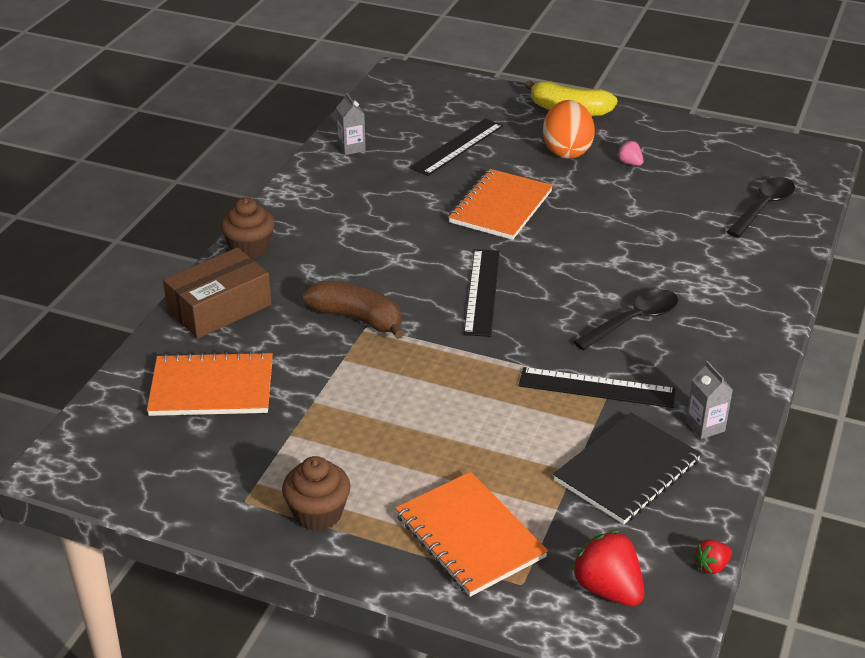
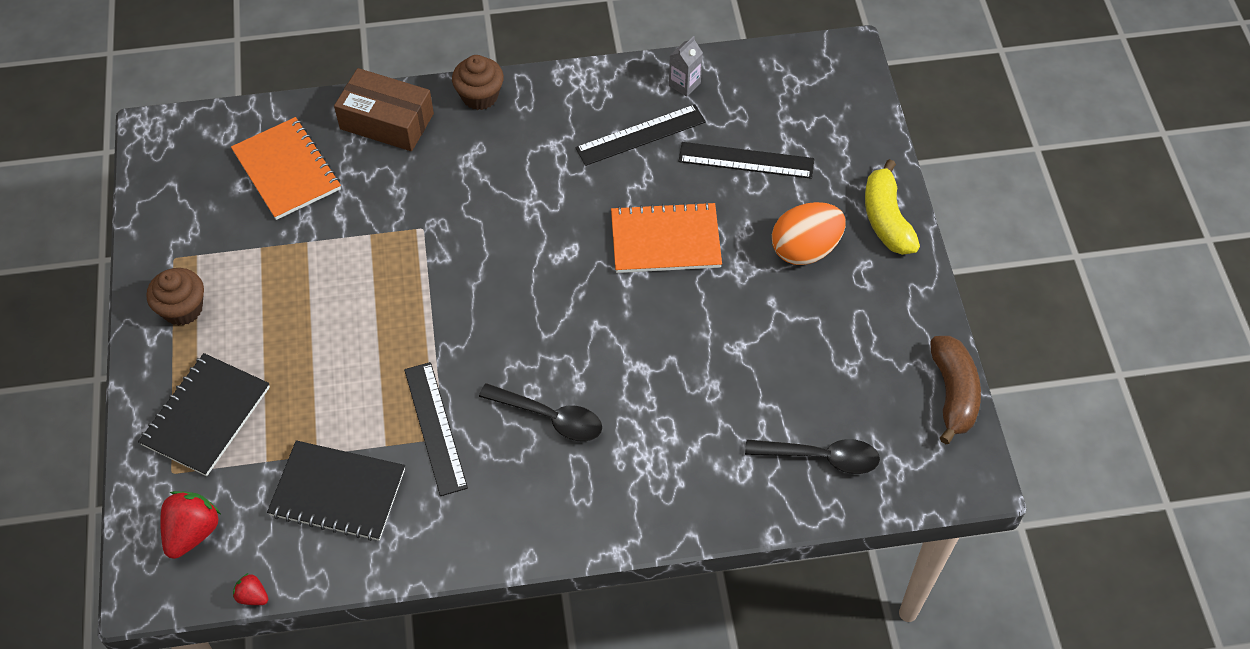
camera: 60 degrees right, 20 degrees up
brown banana [302,281,404,339] -> brown banana moved to [930,336,981,444]
orange notebook [395,472,548,597] -> black notebook [138,353,270,476]
black ruler [464,249,500,337] -> black ruler moved to [575,104,706,166]
pink strawberry [617,140,643,166] -> none
grey carton [686,361,733,439] -> none

